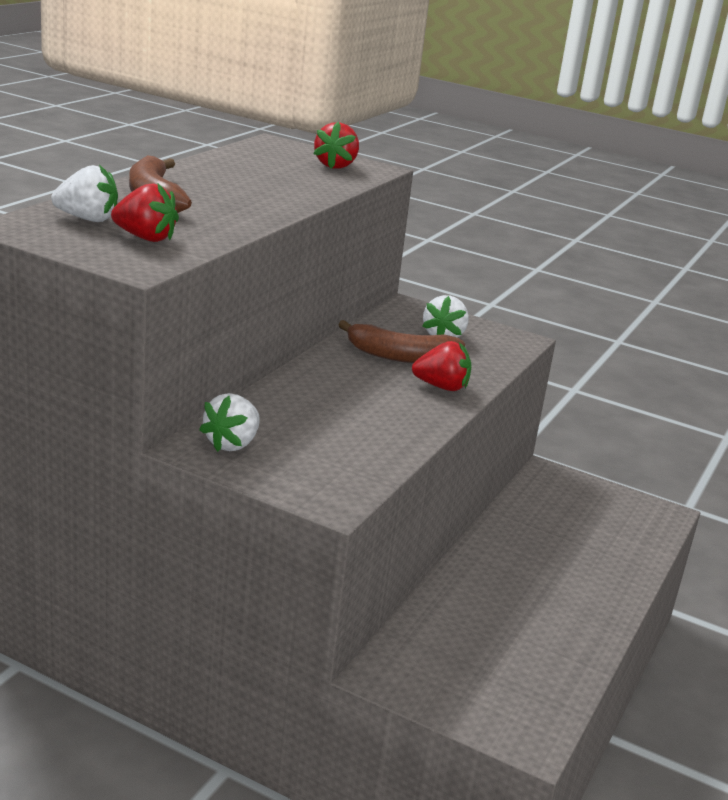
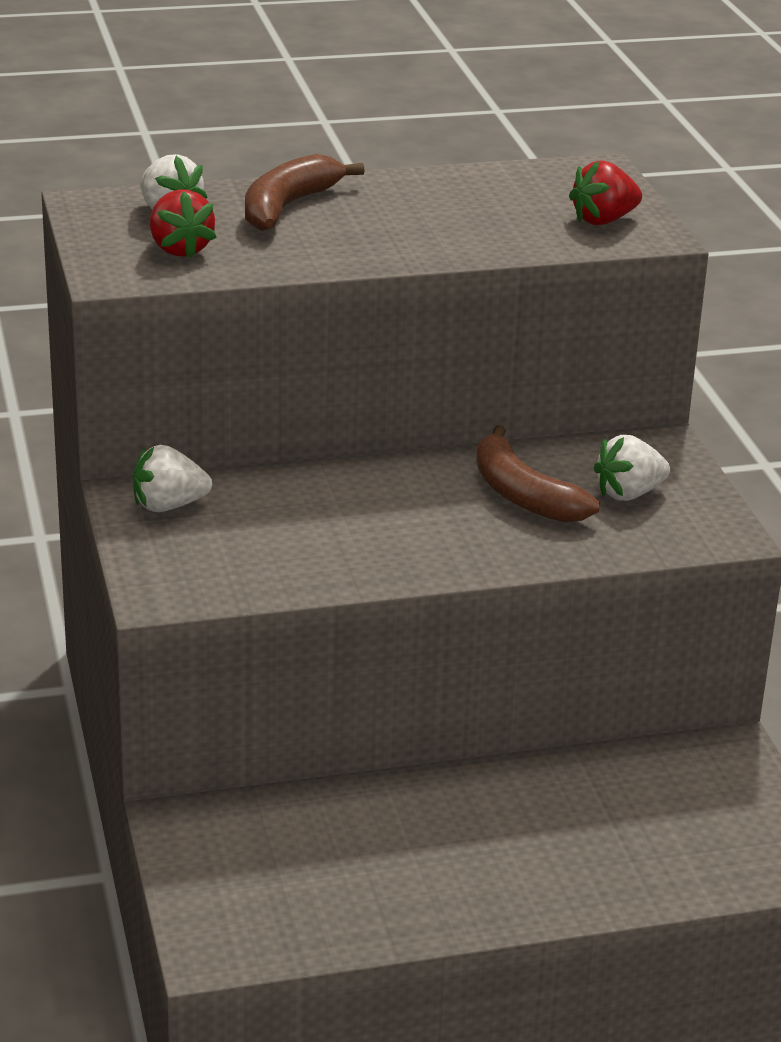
camera: 50 degrees right, 5 degrees up
red strawberry [412,341,471,391] -> none

